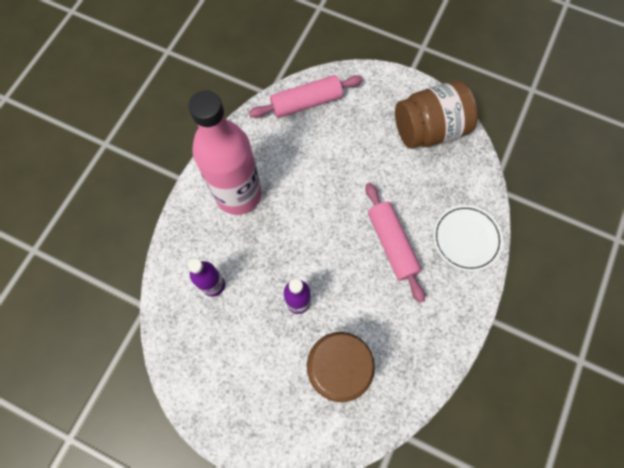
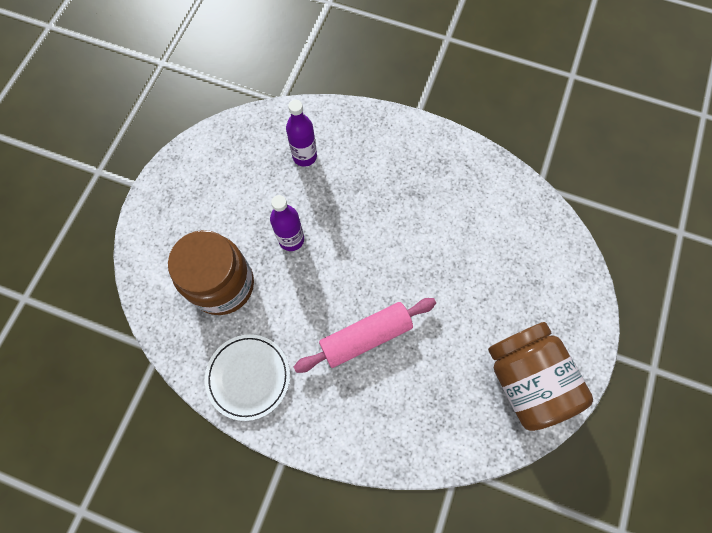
camera: 85 degrees right, 0 degrees up
pink bottle [188,90,262,215] -> none
pink rolling pin [249,75,363,118] -> none
white plate [433,205,503,272] -> white plate moved to [205,334,290,421]

